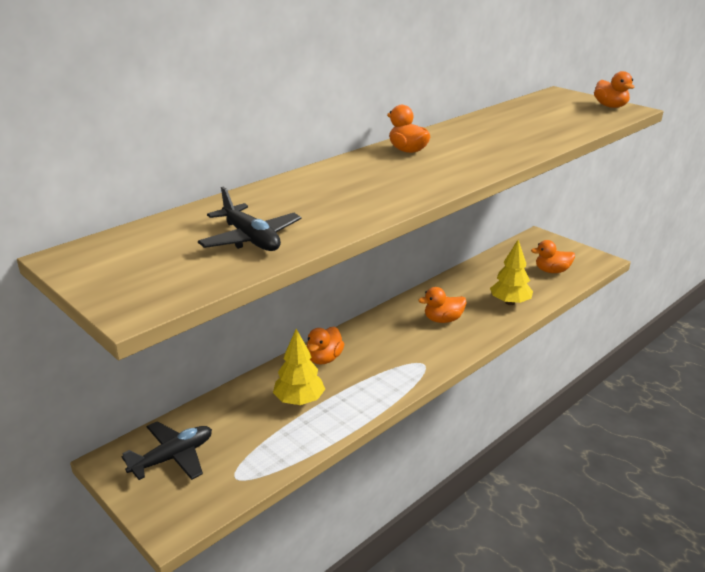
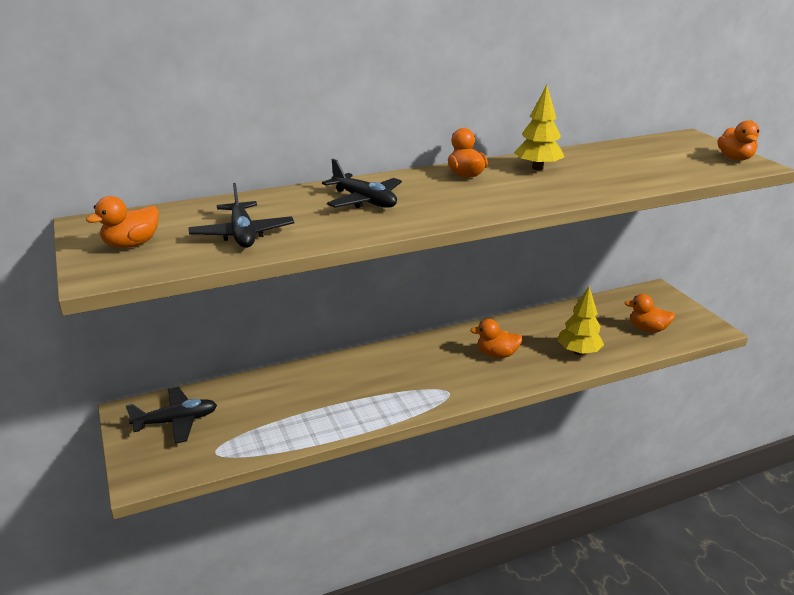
camera: 20 degrees right, 0 degrees up
yellow tree [273,329,325,405] -> yellow tree moved to [514,85,564,170]
orange duck [307,327,344,365] -> orange duck moved to [86,196,159,248]
none -> black plane [322,159,402,208]

